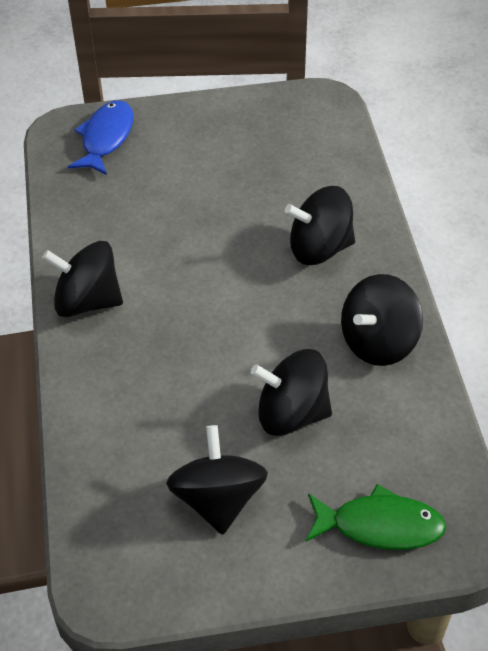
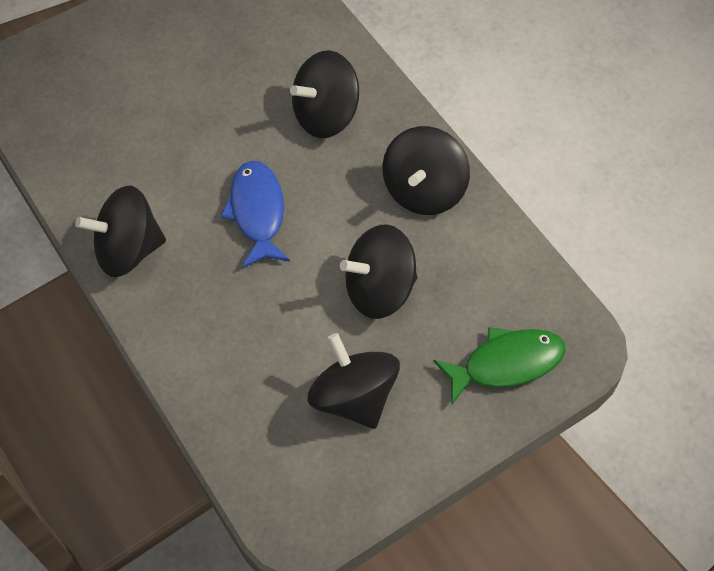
camera: 25 degrees left, 10 degrees up
blue fish [68,101,133,175] -> blue fish moved to [220,161,290,268]

